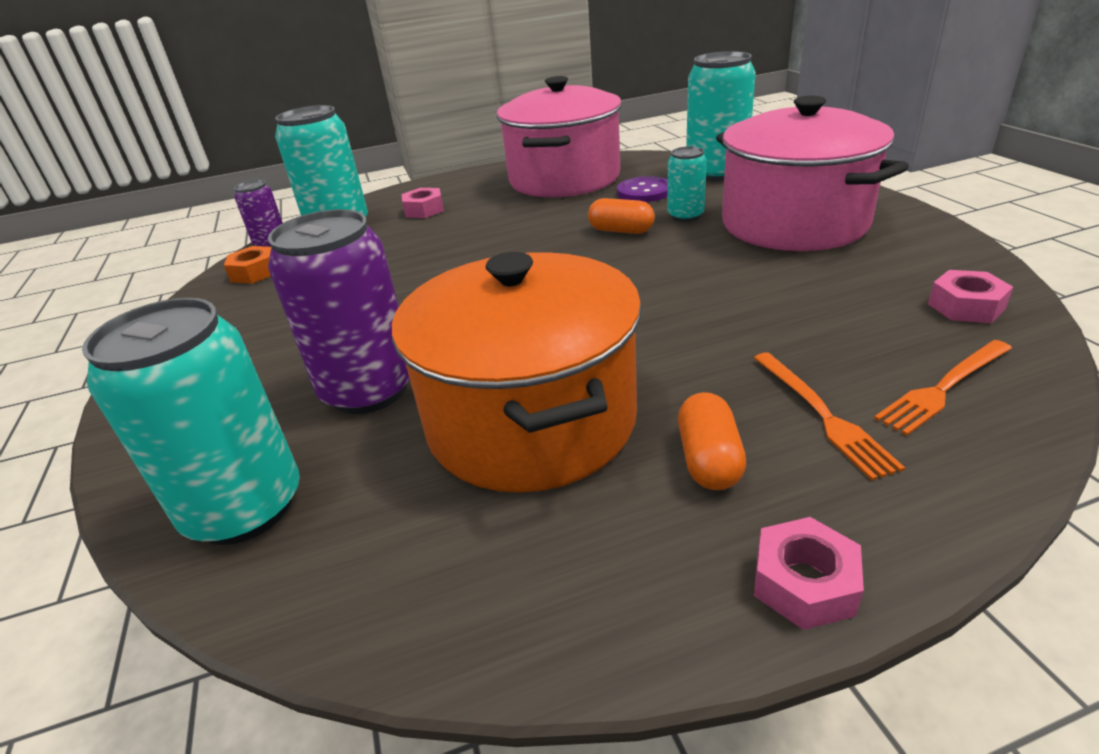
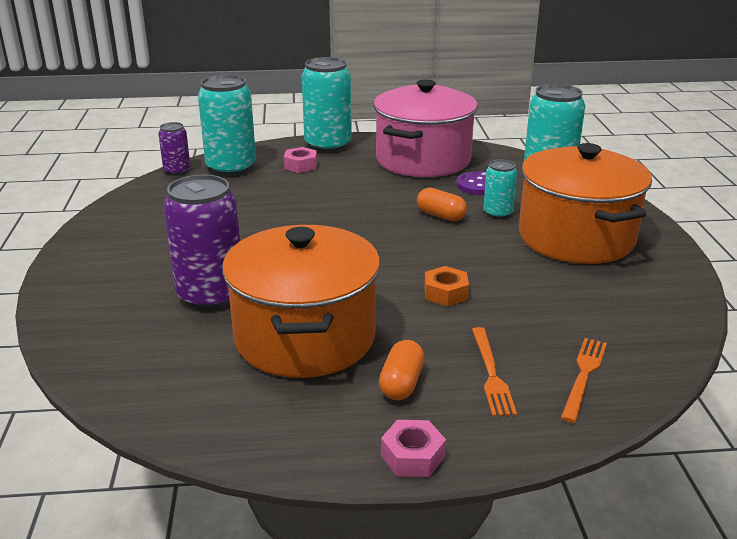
camera: 10 degrees right, 5 degrees down
turquoise can [82,298,300,545] -> turquoise can moved to [302,57,352,152]
orange nut [224,246,271,284] -> orange nut moved to [424,266,469,306]
pink pot [716,96,909,251] -> orange pot [519,143,652,264]
orange fork [874,340,1012,436] -> orange fork turned 135 degrees clockwise [561,338,607,423]
pink nut [928,270,1013,323] -> none

